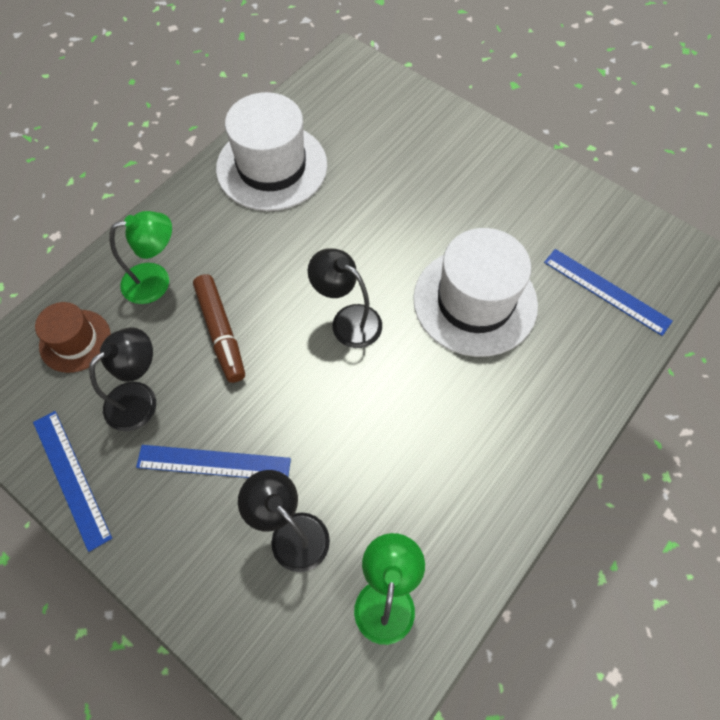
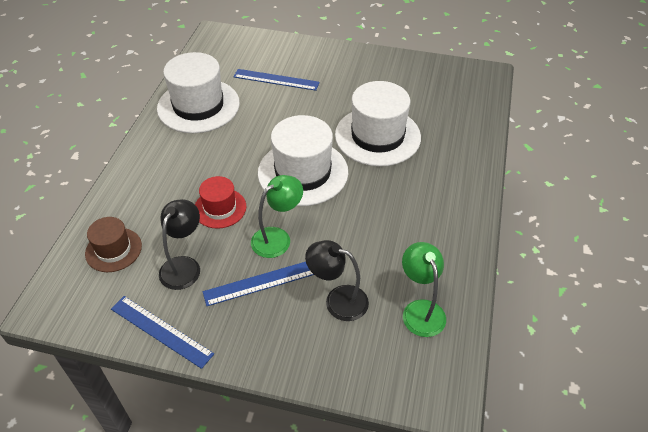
camera: 25 degrees left, 15 degrees down
green lamp [109,211,172,304] -> green lamp moved to [251,175,303,258]
brown marker [193,274,245,383] -> red hat [195,176,246,229]
black lamp [308,248,382,348] -> white hat [258,115,348,206]
blue ruler [544,249,673,336] -> blue ruler moved to [234,69,320,91]

